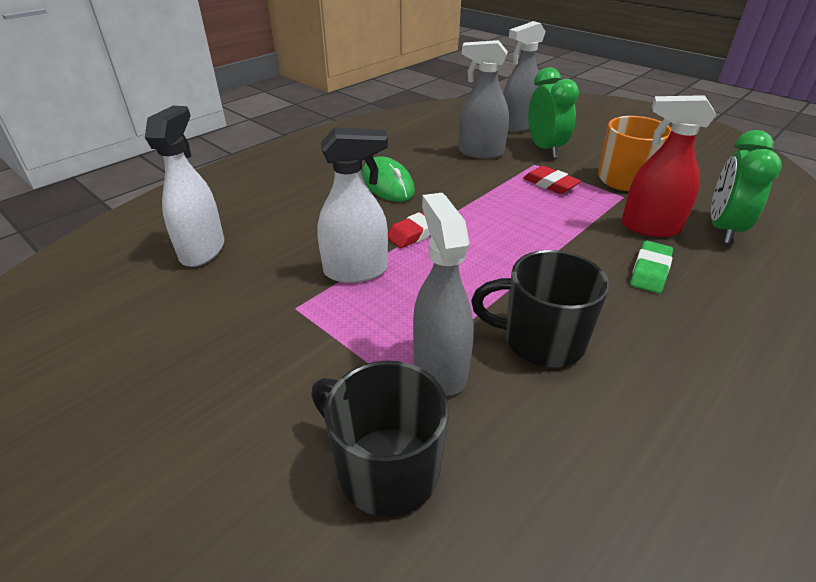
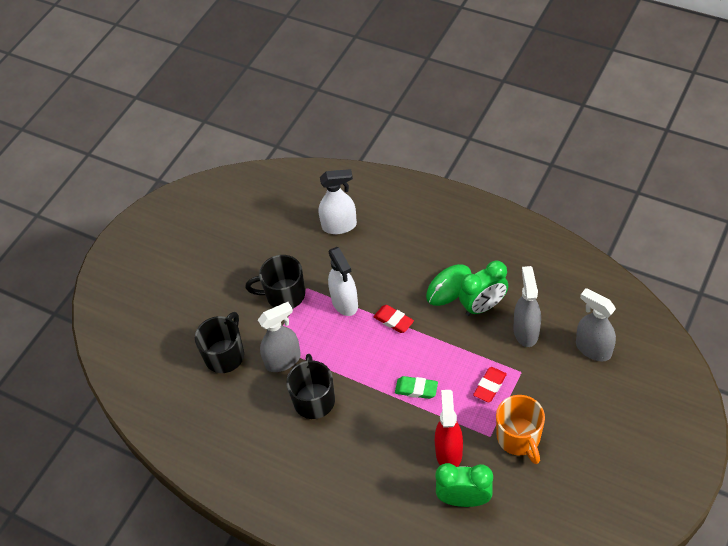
camera: 80 degrees right, 15 degrees up
green clock [528,67,579,158] -> green clock moved to [459,260,508,316]
green eraser [630,241,673,294] -> green eraser moved to [395,376,438,399]
none -> black mug [245,255,305,309]

